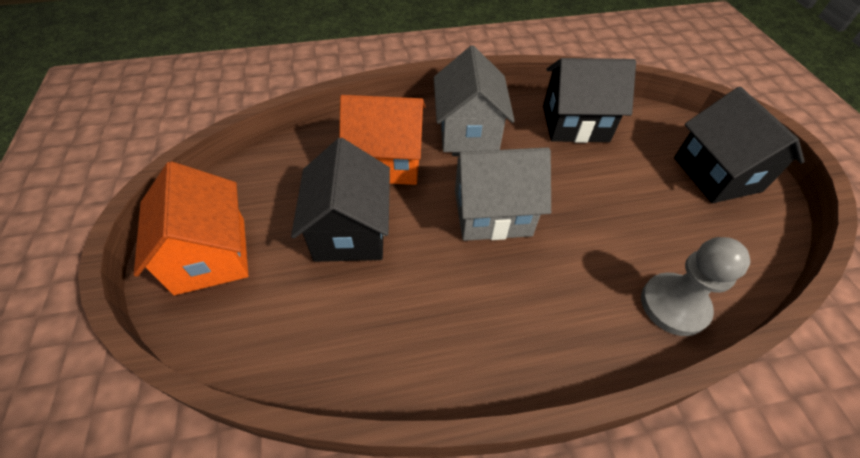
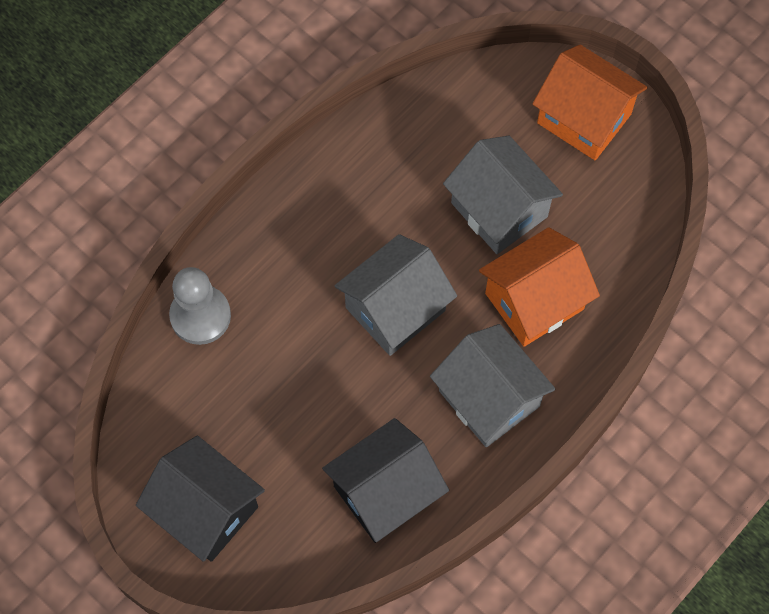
camera: 145 degrees right, 15 degrees up
black house [291,138,390,262] -> grey house [443,136,563,254]

